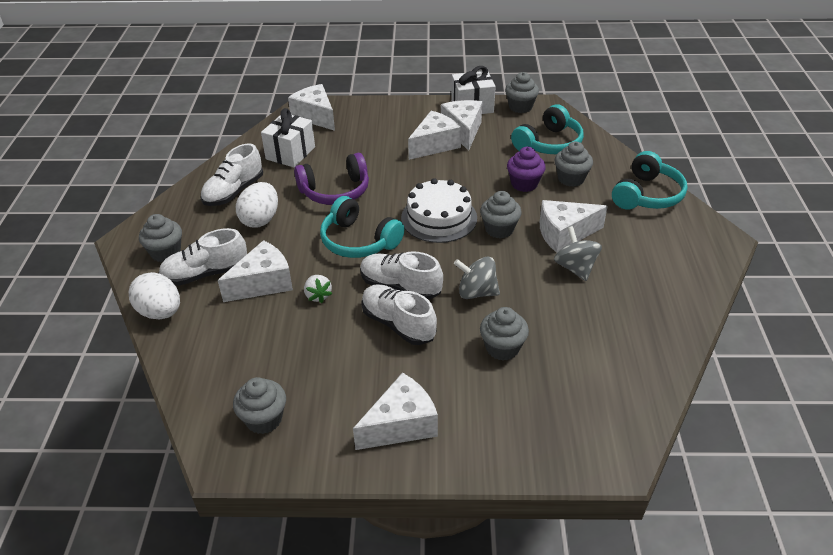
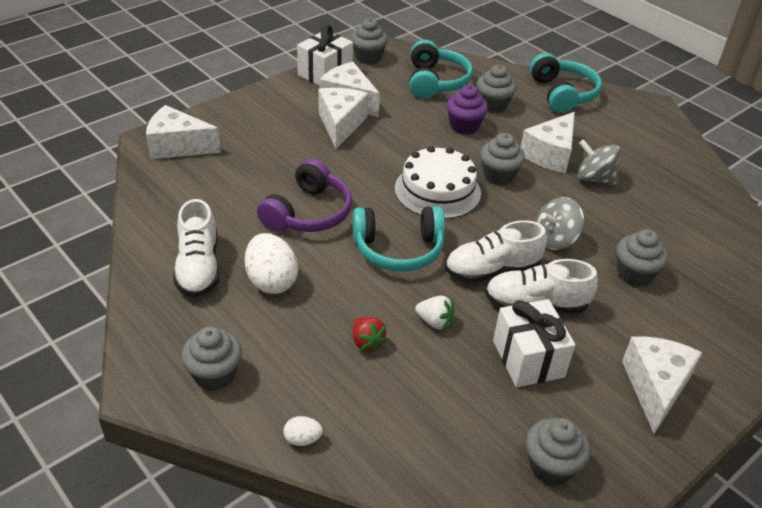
camera: 45 degrees left, 0 degrees up
white egg [129,272,180,319] -> white egg [284,416,323,446], size x0.48
white shoe [159,228,247,286] -> none
white cheese [218,240,293,302] -> red strawberry [353,317,388,353]
white gift [261,108,315,167] -> white gift moved to [493,299,575,387]

